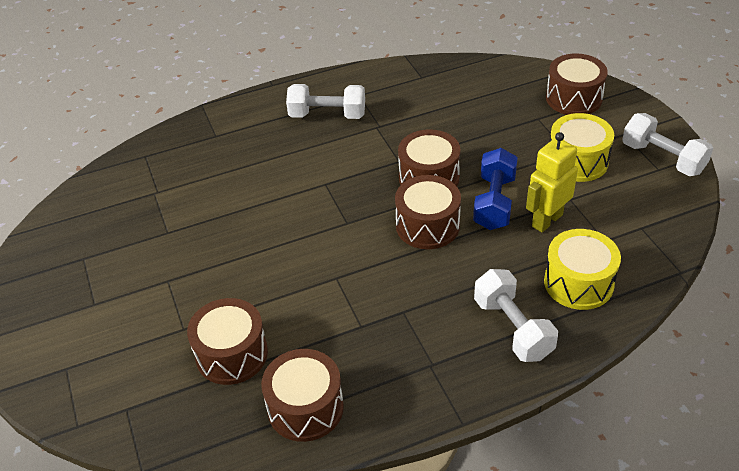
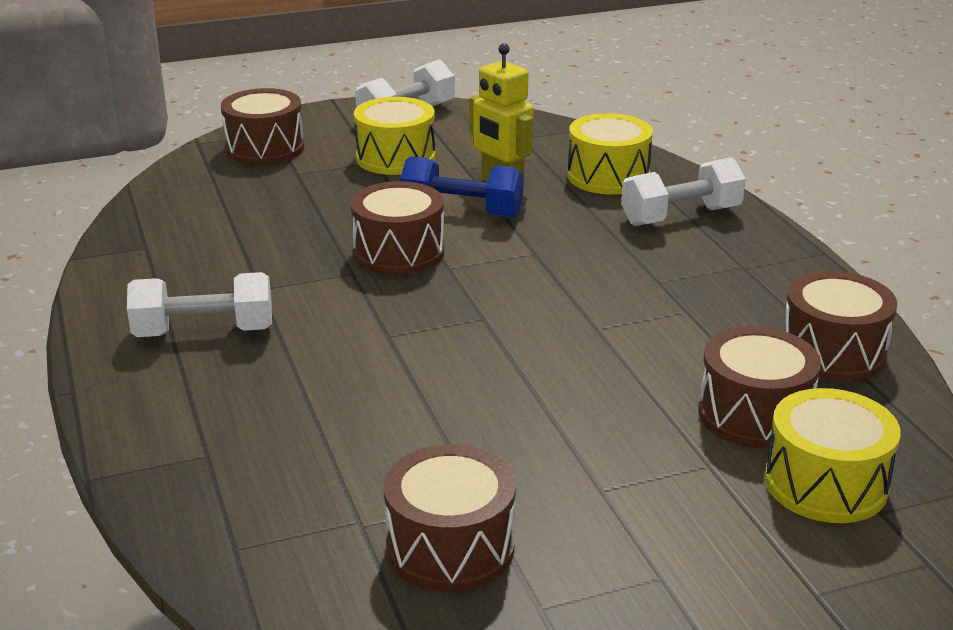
camera: 90 degrees left, 15 degrees down
white dumbbell [286,84,365,119] -> white dumbbell turned 75 degrees clockwise [127,272,272,337]
brown drum [395,175,461,249] -> brown drum moved to [384,445,516,592]
none -> yellow drum [765,388,901,523]

